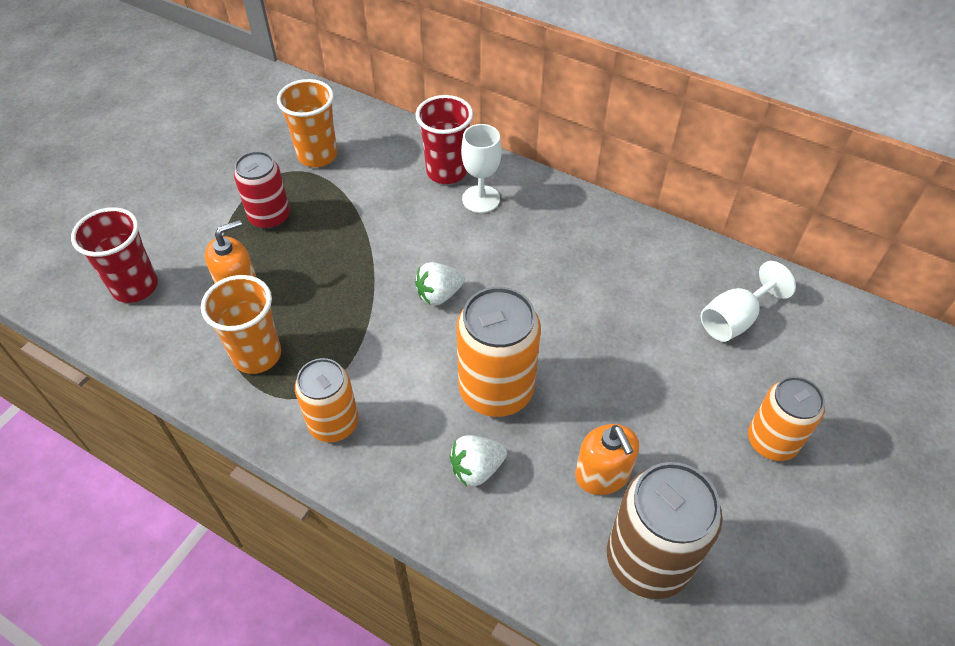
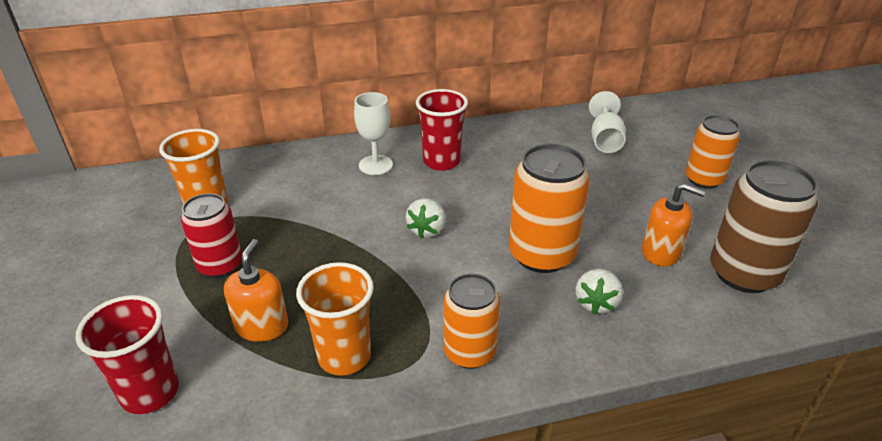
camera: 45 degrees left, 15 degrees down
red cup [416,95,473,184] -> red cup moved to [416,89,468,171]

